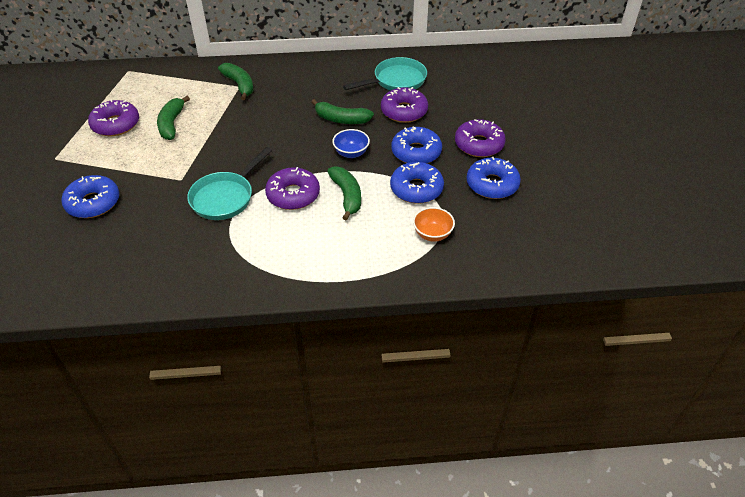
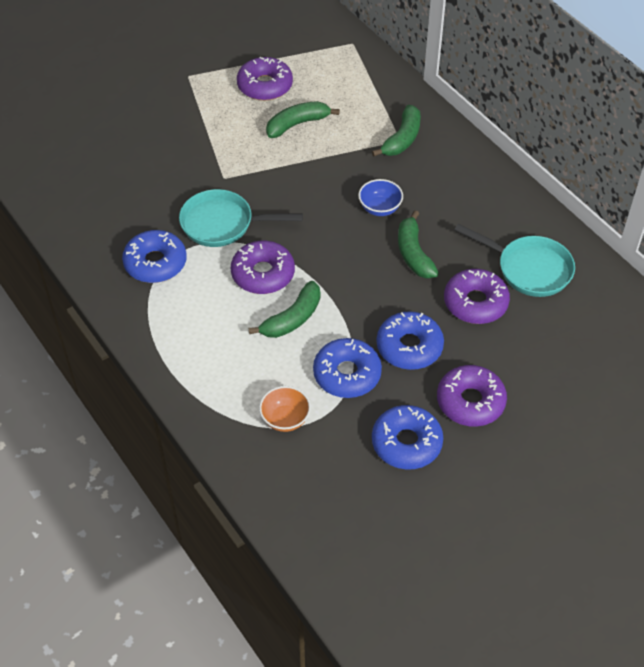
camera: 60 degrees right, 5 degrees up
blue donut [61,175,119,218] -> blue donut moved to [122,230,187,283]
blue bowl [332,129,370,158] -> blue bowl moved to [358,179,403,216]

